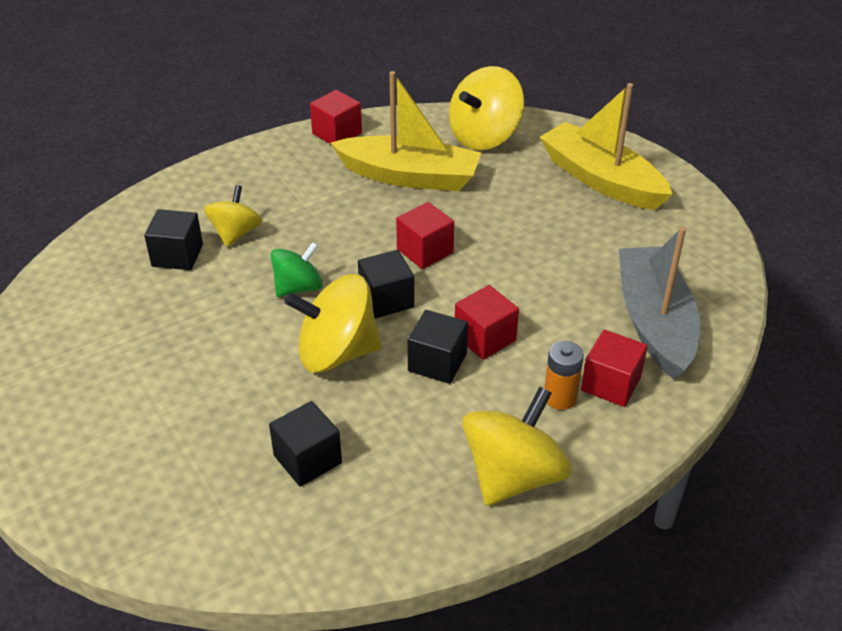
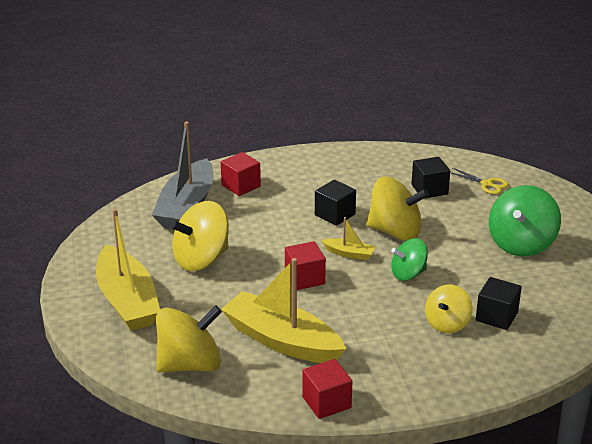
camera: 160 degrees left, 10 degrees down
black cube [358,250,414,318] -> yellow boat [321,217,375,260]
red cube [455,285,519,360] -> none
yellow spinning top [462,387,572,506] -> yellow spinning top moved to [170,201,229,271]
orange battery [544,341,584,410] -> none
none -> yellow scissors [450,168,509,194]
none -> green spinning top [489,185,561,257]

